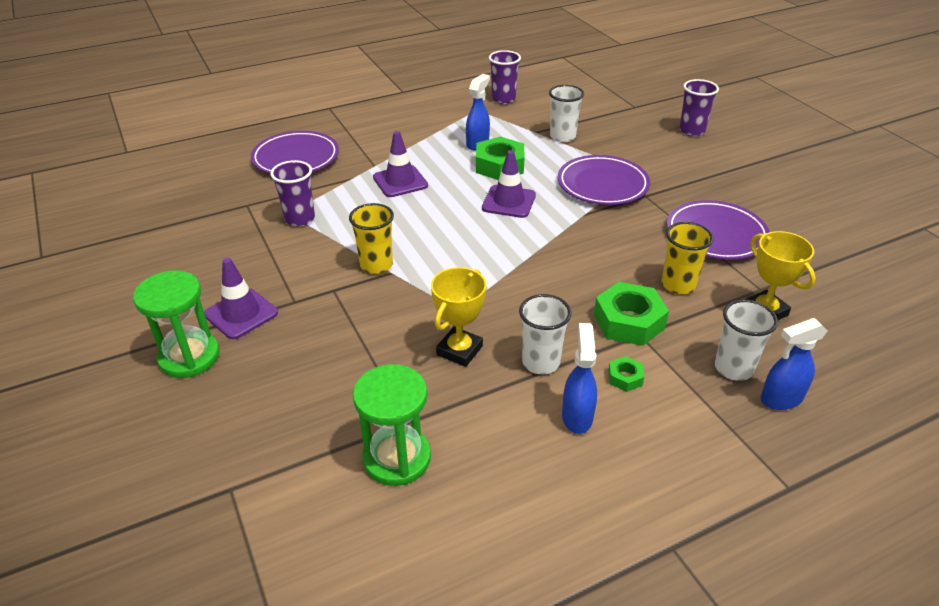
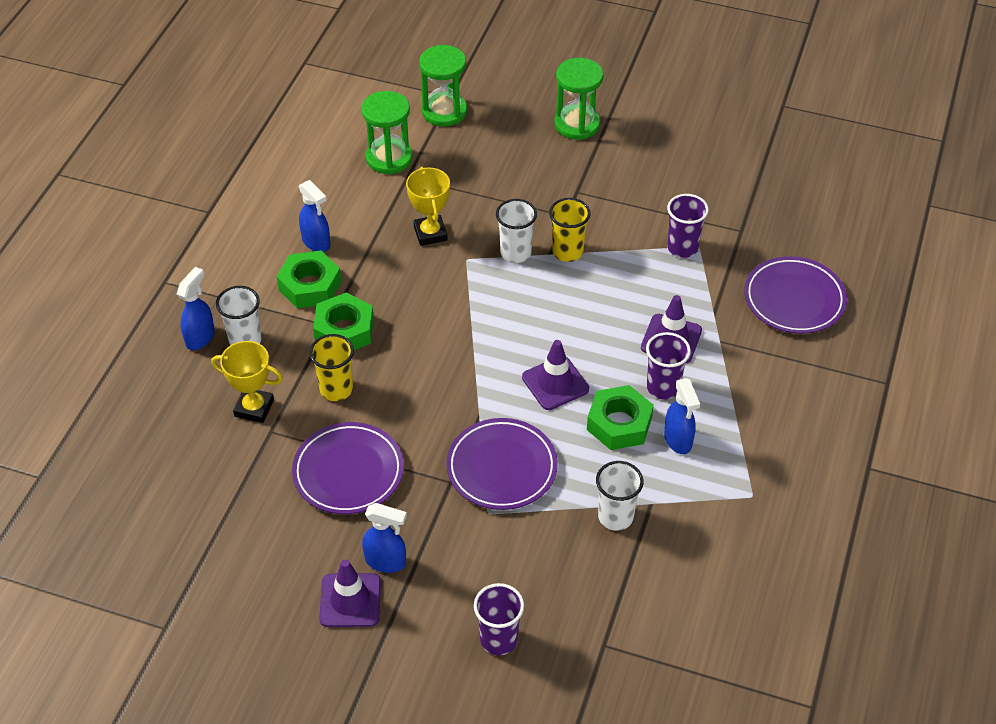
camera: 135 degrees right, 10 degrees up
purple traffic cone [204,258,278,339] -> purple traffic cone moved to [319,559,381,627]
purple cup [489,50,521,104] -> purple cup moved to [646,332,691,400]
white cup [519,294,572,374] -> white cup moved to [496,199,537,263]
green nut [608,356,644,392] -> green nut [276,251,341,308], size x2.06
none -> blue spray bottle [362,503,407,573]
none -> green hourglass [419,45,467,127]

